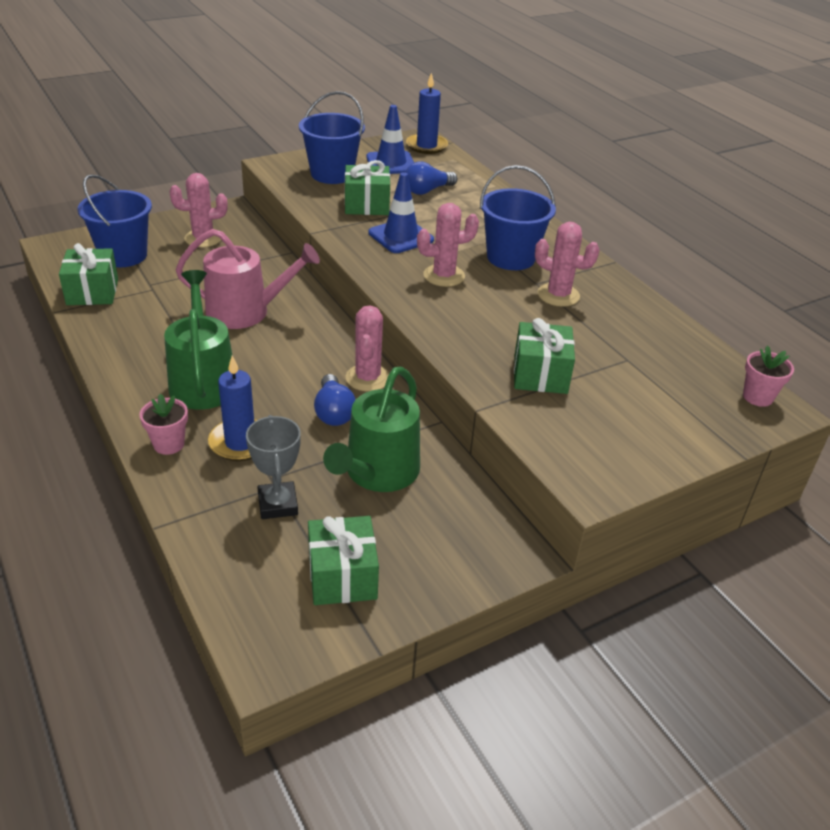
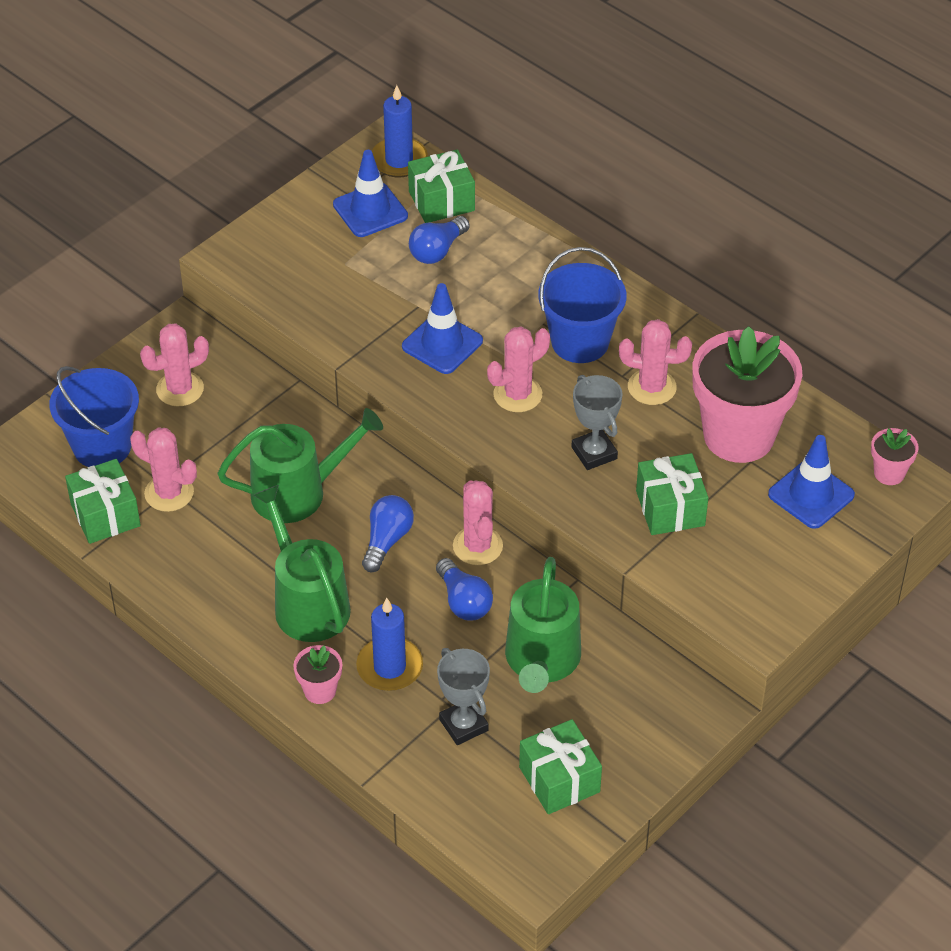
camera: 15 degrees left, 10 degrees up
pink watering can [176,229,320,329] -> green watering can [217,408,383,523]
blue bucket [299,91,365,184] -> none
green gift [345,160,390,215] -> green gift moved to [408,149,475,223]
none -> pink cactus [130,427,197,512]
none -> blue light bulb [362,495,414,572]
none -> grey trophy [572,375,623,470]
none -> pink flower pot [692,326,802,463]
none -> blue traffic cone [768,435,855,529]

